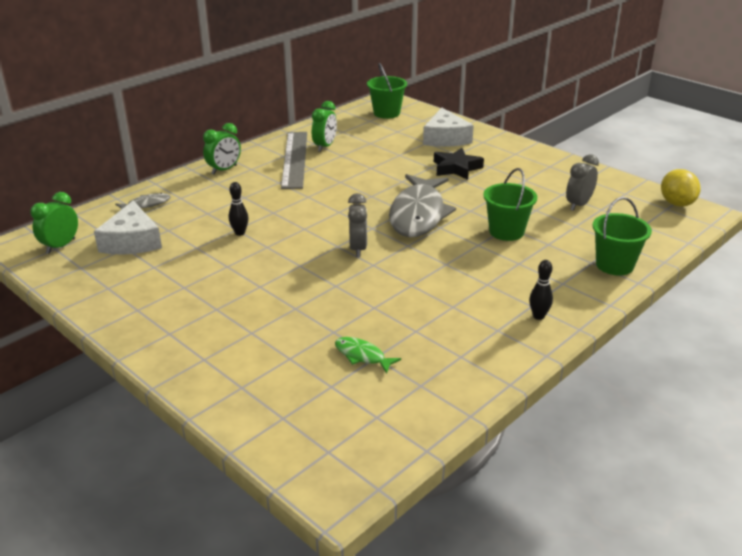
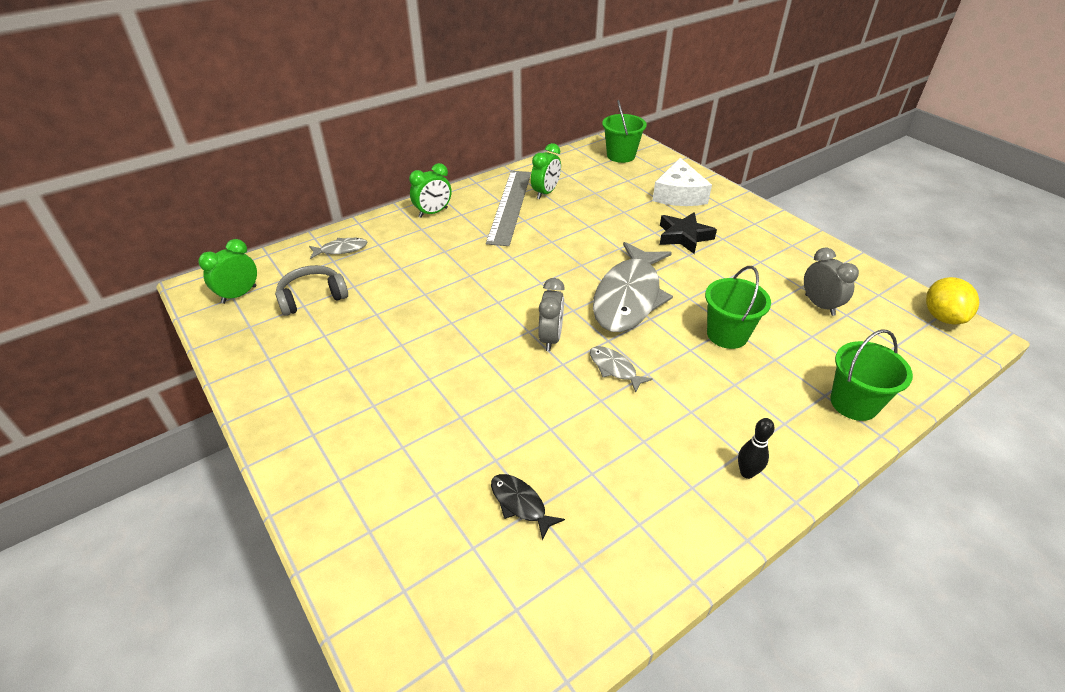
camera: 10 degrees right, 10 degrees up
white cheese [94,201,162,255] -> grey headphones [275,265,348,316]
black bowling pin [229,182,248,236] -> none
green fish [335,337,401,374] -> black fish [491,474,565,541]
grey clock [566,154,599,211] -> grey clock turned 105 degrees clockwise [804,248,859,316]
none -> grey fish [590,346,653,393]

